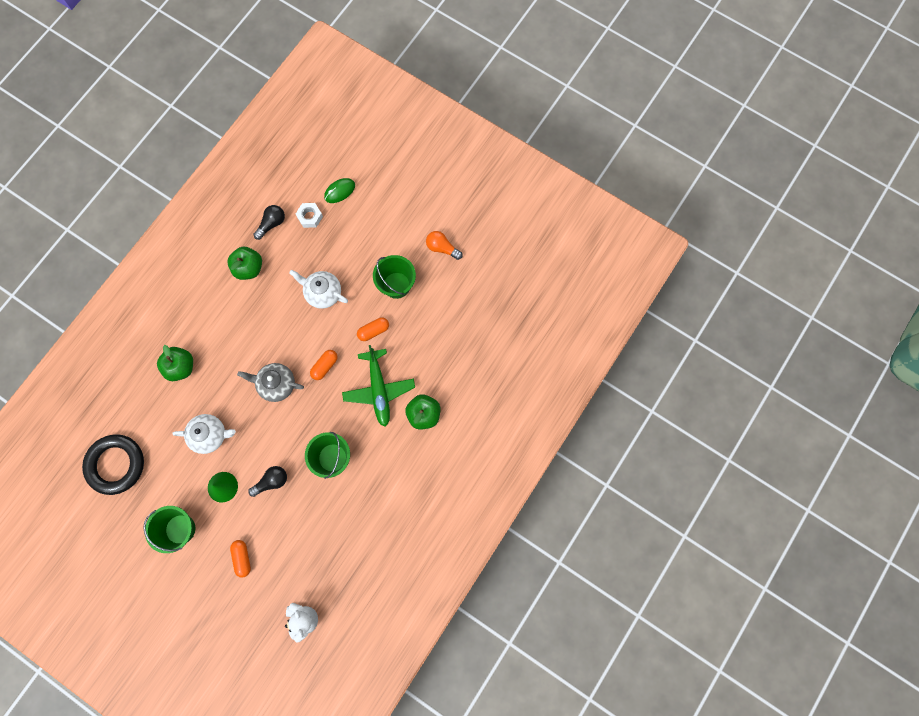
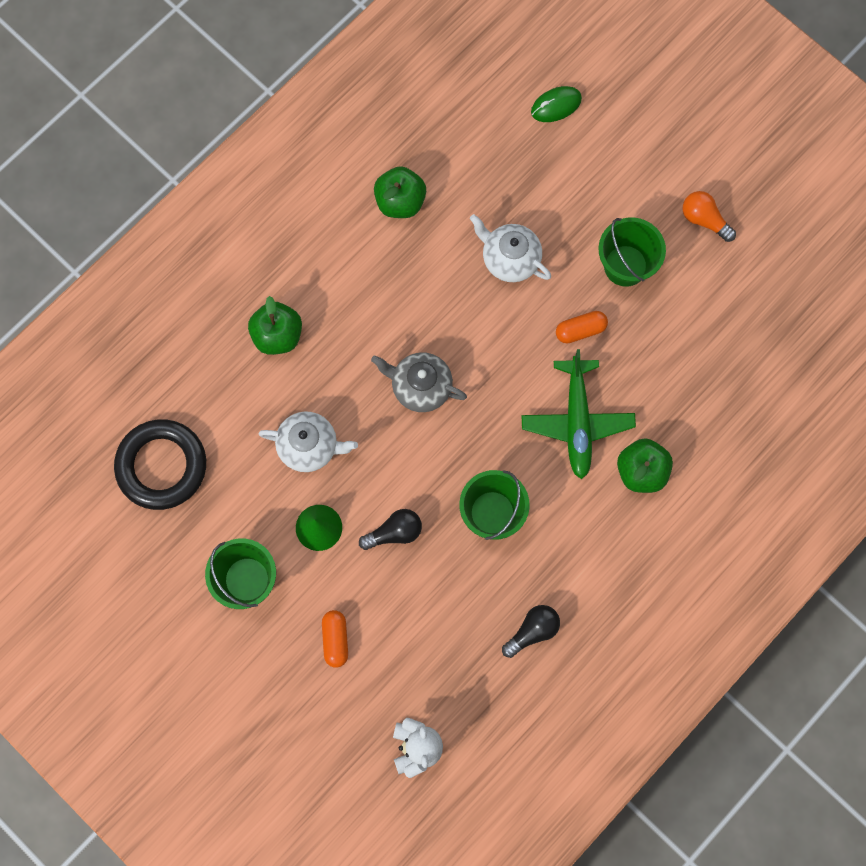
camera: 10 degrees right, 0 degrees up
black light bulb [253,205,285,240] -> black light bulb moved to [502,605,560,658]
white nut [296,203,323,228] -> none
orange capsule [310,350,338,380] -> none

